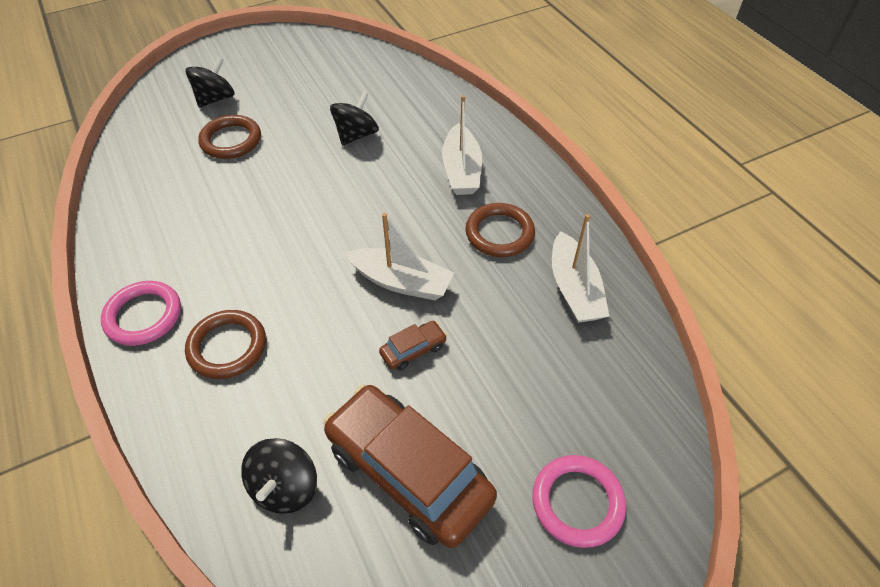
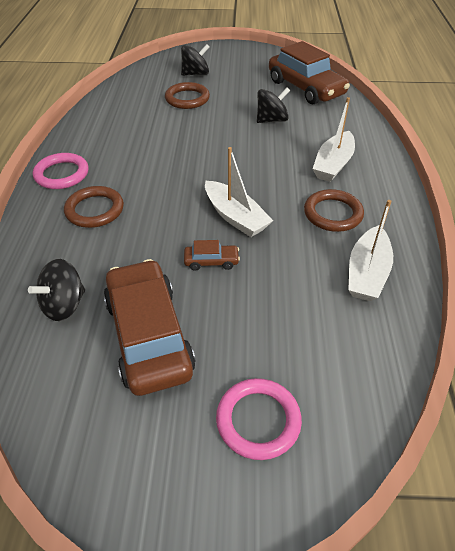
camera: 30 degrees right, 5 degrees down
none -> brown car [269,41,350,104]

